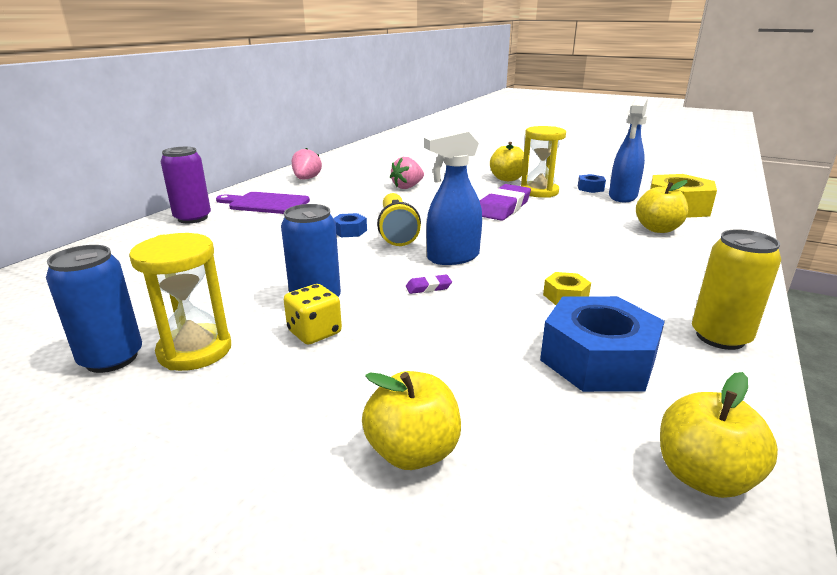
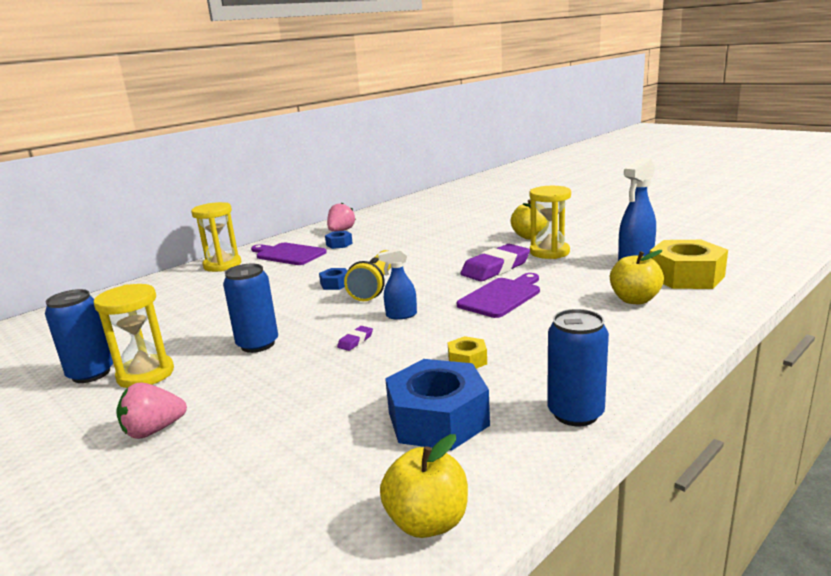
camera: 20 degrees right, 5 degrees down
purple can [160,147,211,223] -> yellow hourglass [191,202,241,272]
yellow dice [284,284,342,344] -> none
yellow apple [362,371,461,470] -> none
pink strawberry [390,157,424,189] -> pink strawberry moved to [117,383,187,439]
purple eraser [406,275,452,294] -> purple eraser turned 60 degrees counterclockwise [337,326,373,351]
blue spray bottle [424,129,482,265] -> blue spray bottle [378,249,417,319], size x0.60
blue nut [578,174,606,193] -> blue nut moved to [325,231,353,249]
yellow can [692,229,781,350] -> blue can [547,309,609,426]
none -> purple cutting board [457,273,540,318]

